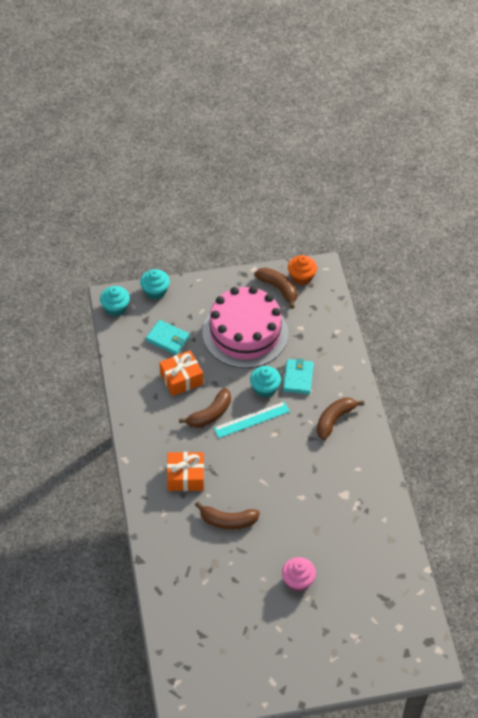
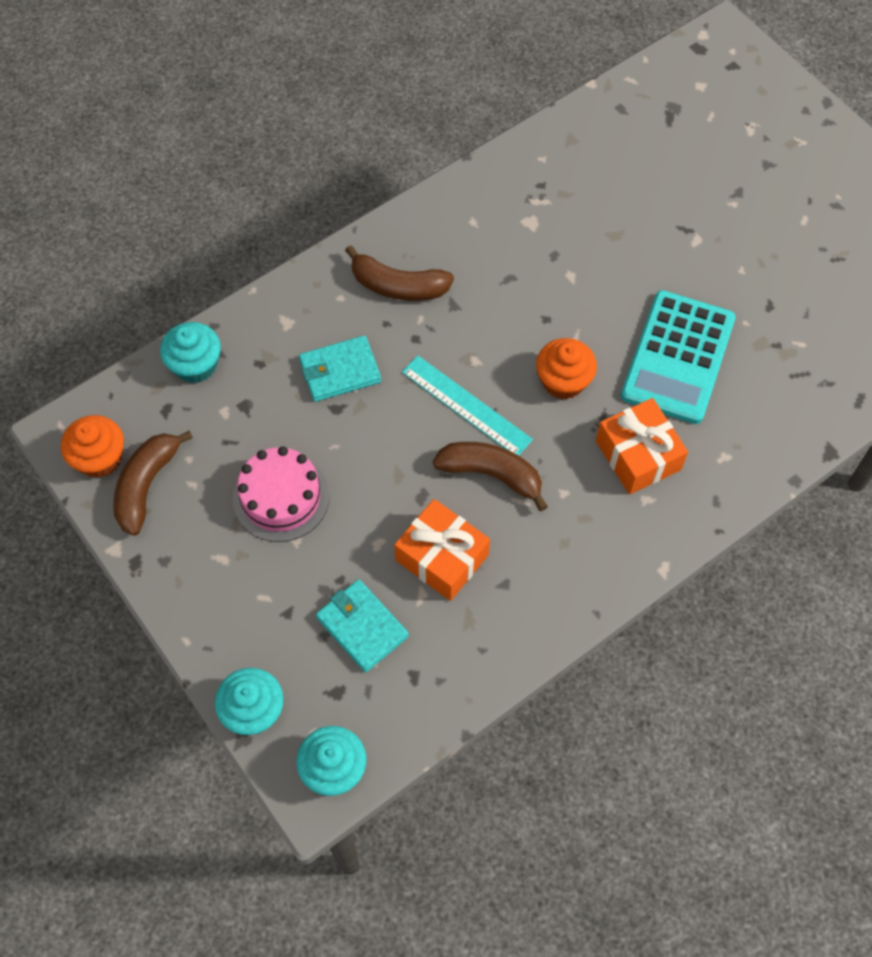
camera: 115 degrees left, 10 degrees up
turquoise wallet [146,320,190,355] -> turquoise wallet turned 45 degrees counterclockwise [316,579,409,672]
brown banana [195,502,260,529] -> turquoise calculator [621,290,736,424]
pink cake [202,286,288,368] -> pink cake [233,446,330,542], size x0.54
turquoise cupcake [250,366,281,398] -> turquoise cupcake moved to [160,322,221,383]
pink cupcake [282,557,316,592] -> none
none -> orange cupcake [536,338,597,399]

